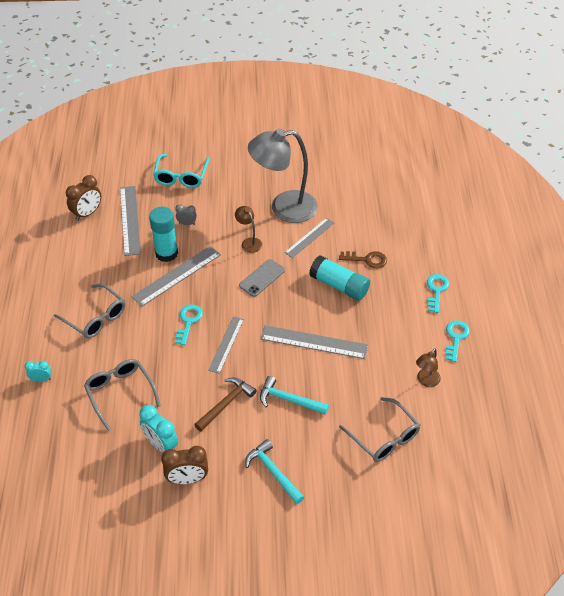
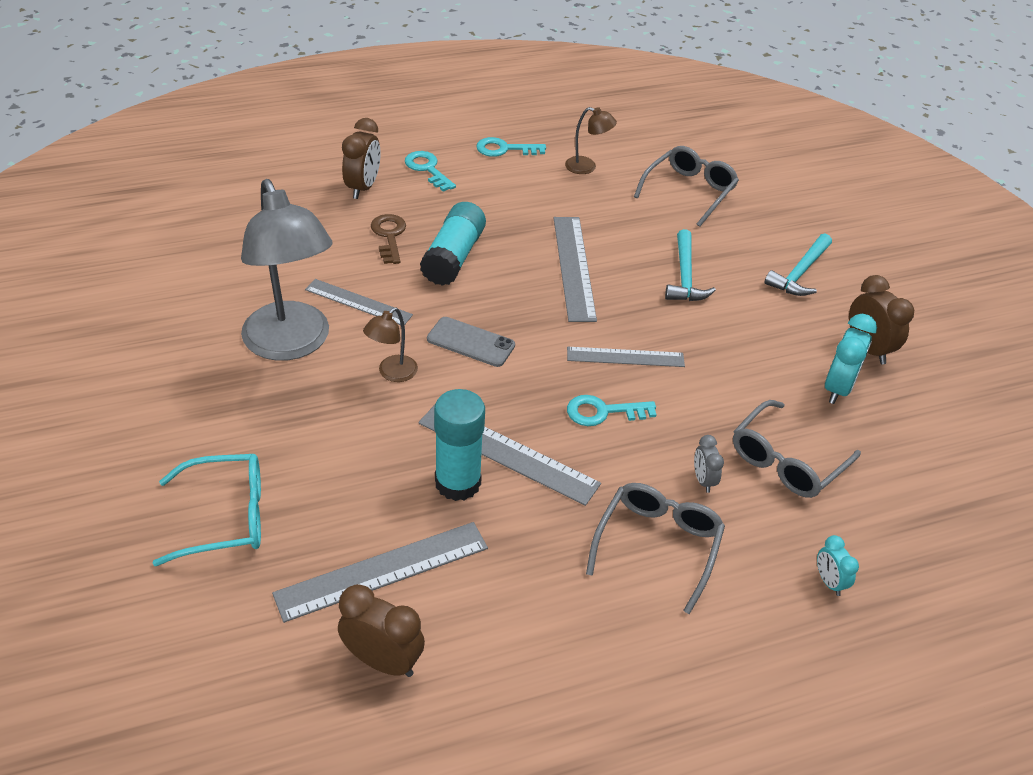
camera: 110 degrees left, 5 degrees down
grey clock [175,204,197,225] -> grey clock moved to [694,435,724,493]
brown hammer [194,378,256,432] -> none
turquoise key [427,274,449,313] -> turquoise key turned 60 degrees clockwise [405,151,456,191]
none -> brown clock [342,118,381,199]

